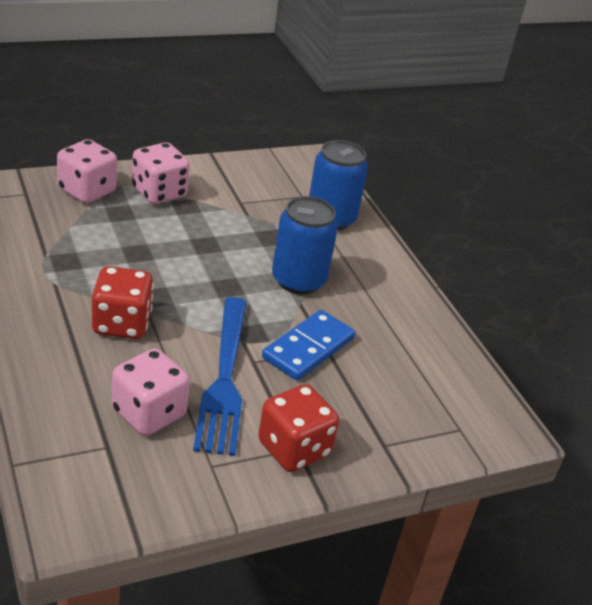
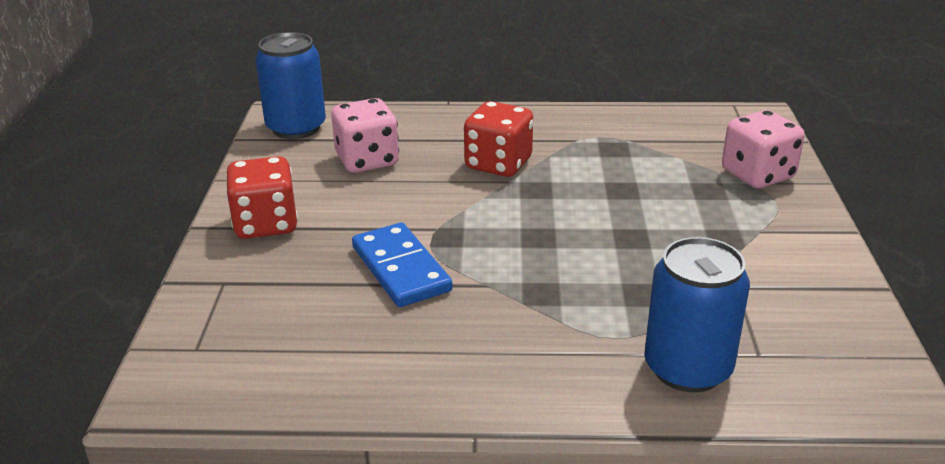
camera: 120 degrees right, 5 degrees down
pink dice [132,142,190,204] -> none
blue fork [193,297,247,456] -> none
blue can [272,196,338,294] -> blue can moved to [255,32,326,139]

